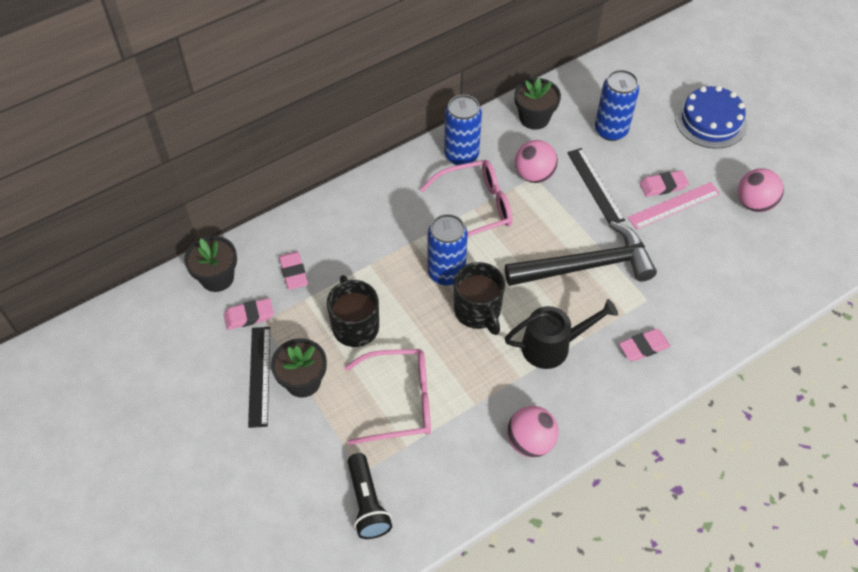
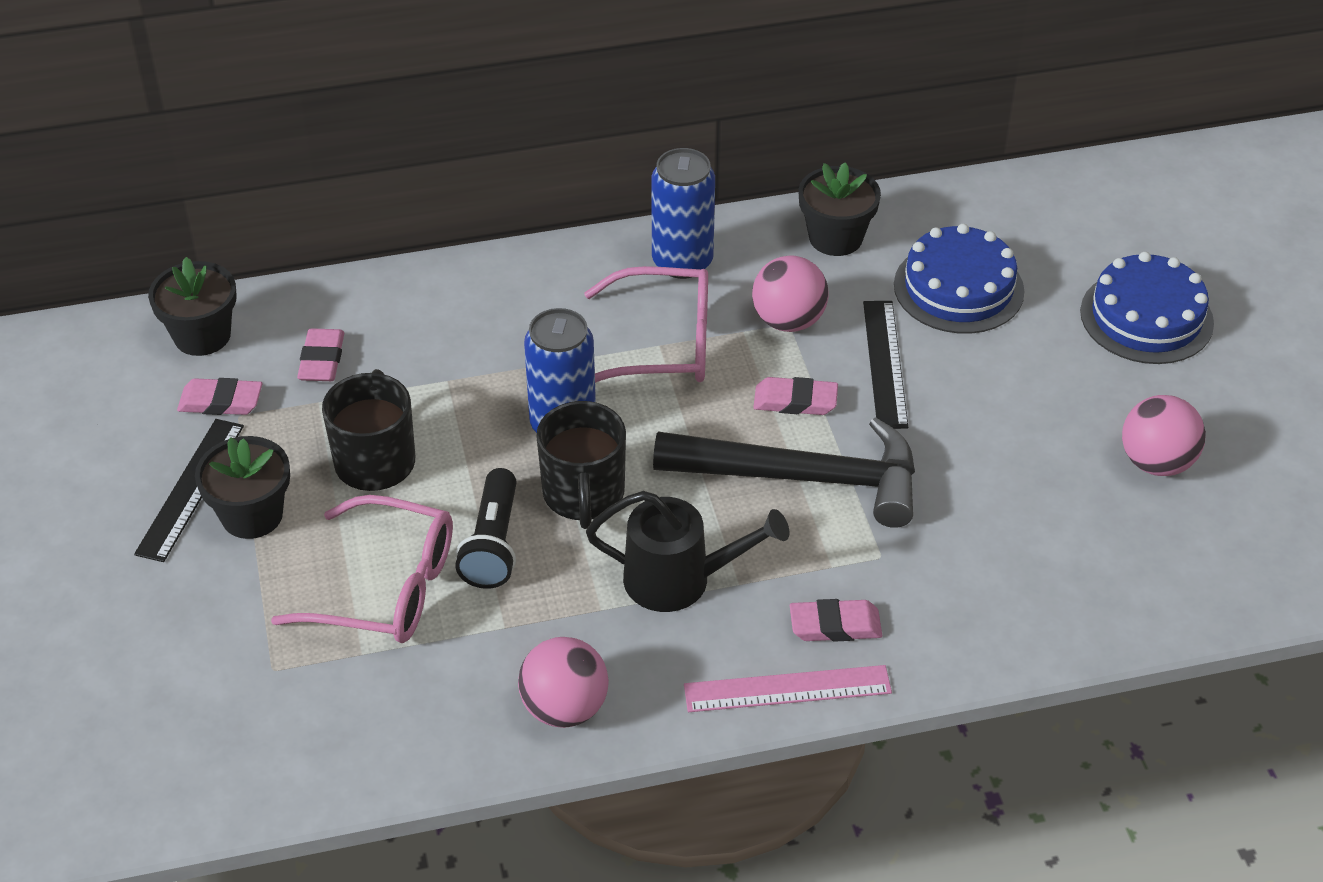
camera: 20 degrees right, 10 degrees down
black flashlight [348,453,392,539] -> black flashlight moved to [455,468,517,589]
blue can [595,70,639,141] -> blue cake [894,224,1025,334]
pink ruler [627,182,720,230] -> pink ruler moved to [684,665,892,712]
pink eraser [640,170,689,197] -> pink eraser moved to [753,377,838,415]

